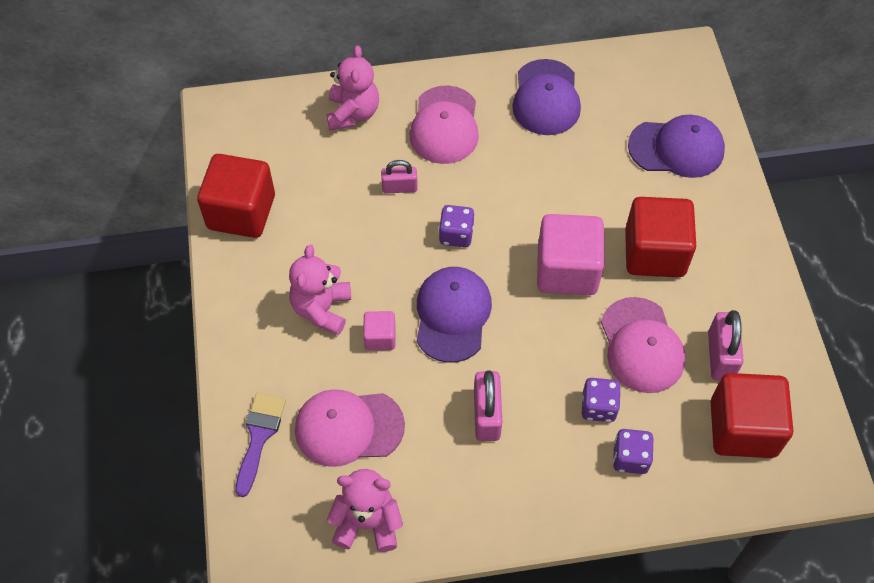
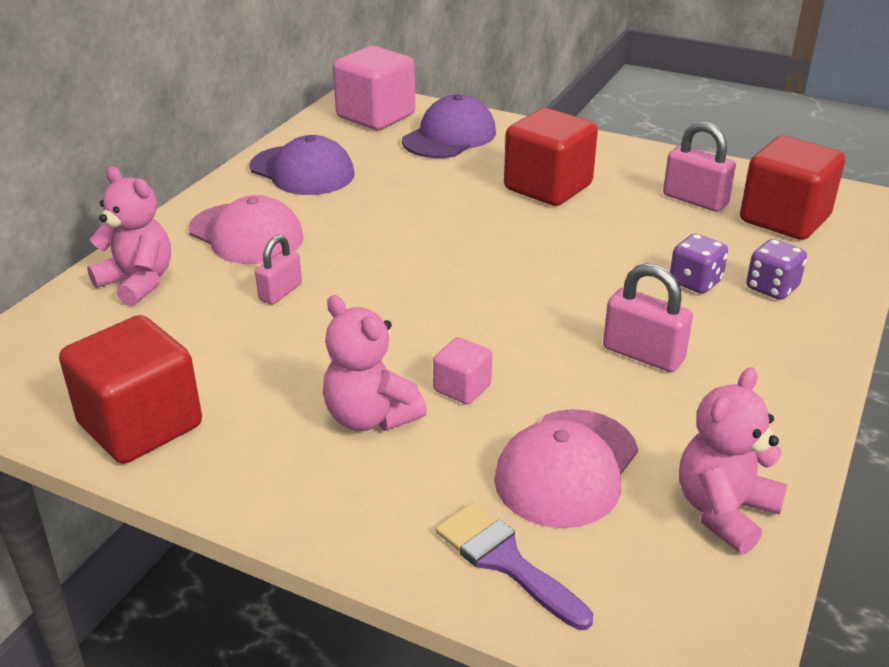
camera: 55 degrees left, 25 degrees down
purple cap [417,267,492,363] -> none
purple dice [439,205,474,247] -> none
pink cube [537,214,604,295] -> pink cube moved to [333,46,415,130]
pink cap [601,297,685,393] -> none

